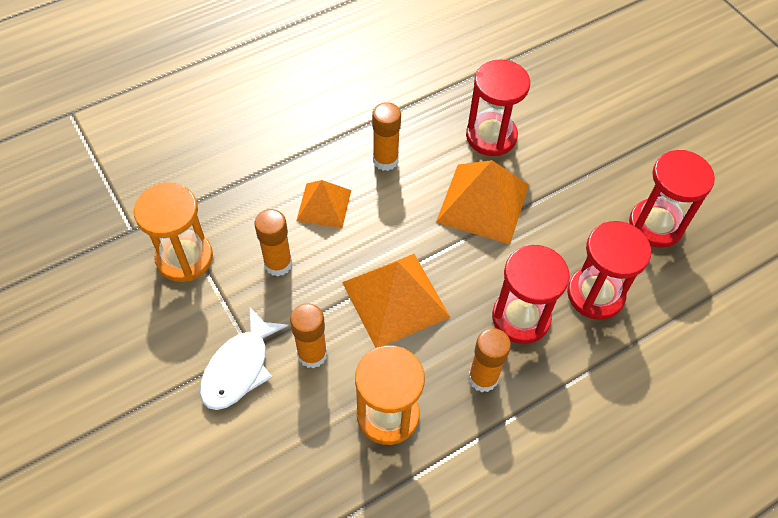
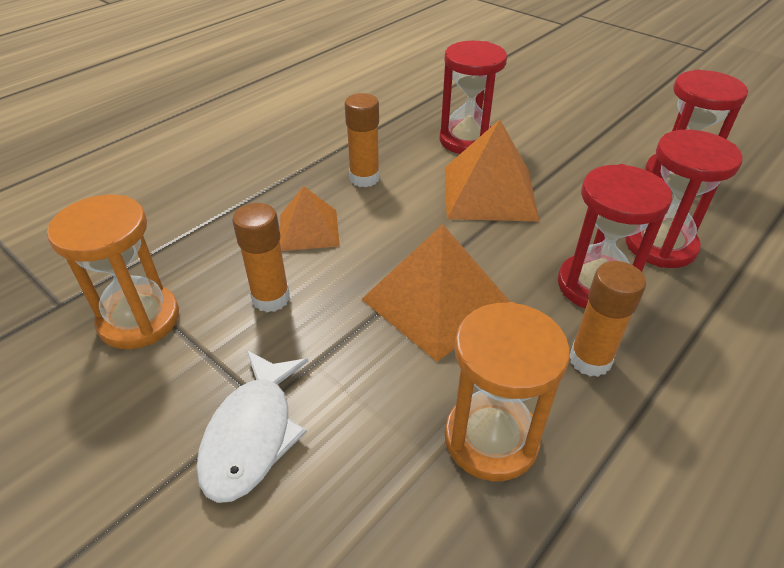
camera: 15 degrees left, 15 degrees down
orange glue stick [290,303,327,368] -> none

